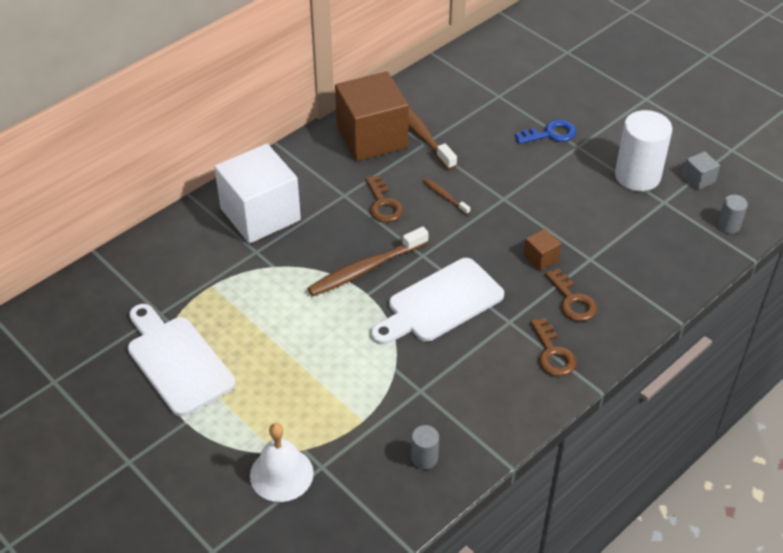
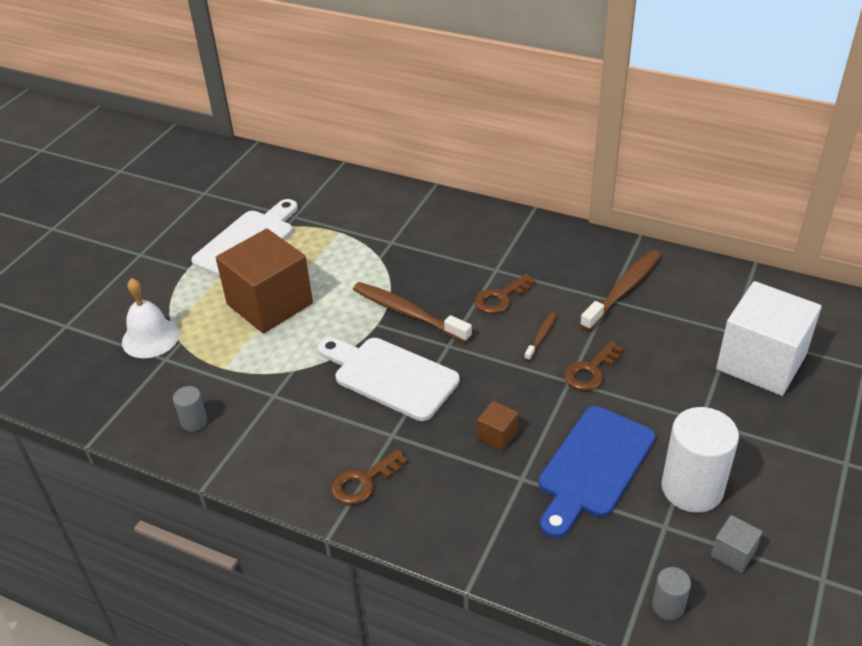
camera: 70 degrees right, 5 degrees down
white cube [214,144,301,244] -> white cube moved to [716,281,822,396]
brown cube [335,71,409,161] -> brown cube moved to [216,229,313,333]
blue key [515,120,576,144] -> none
brown key [545,268,597,321] -> brown key moved to [564,341,623,391]
none -> blue cutting board [539,406,655,538]

